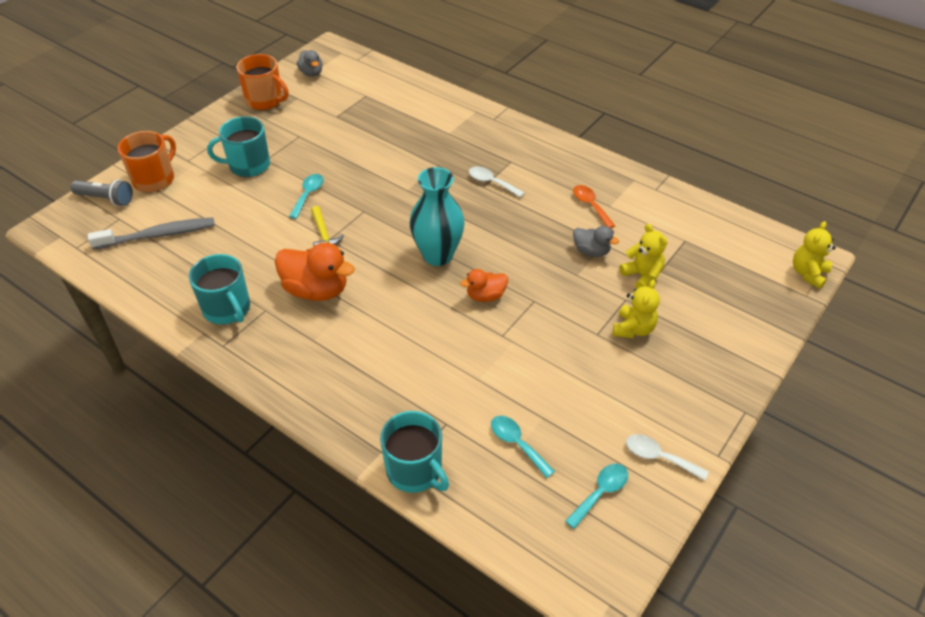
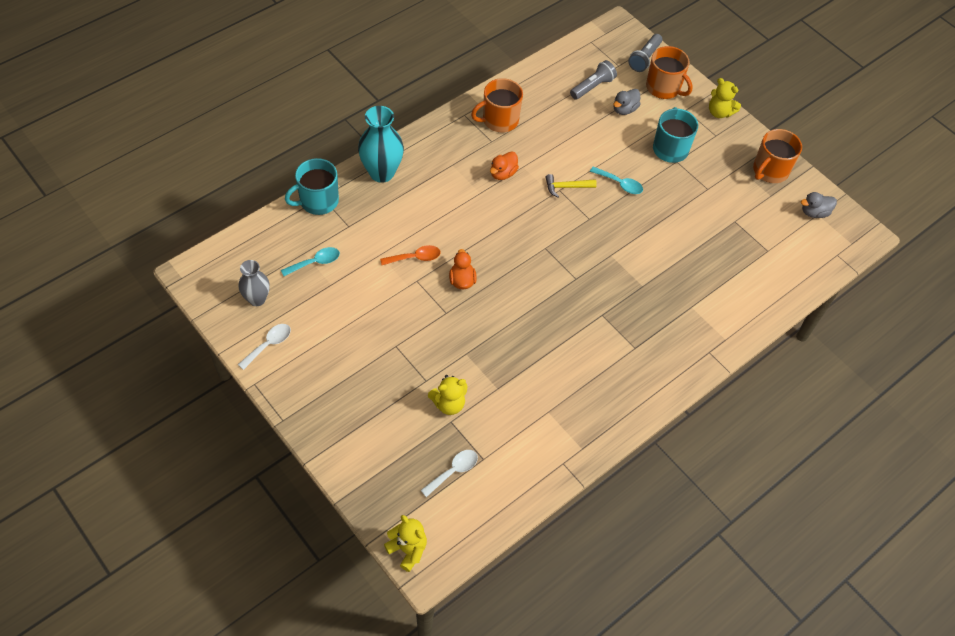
camera: 100 degrees right, 10 degrees up
grey toothbrush [88,218,215,250] -> grey flashlight [570,60,617,100]
turquoise mug [189,254,250,325] -> orange mug [471,78,523,132]
orange duck [275,242,355,301] -> orange duck [490,151,519,180], size x0.57
turquoise vase [410,167,465,266] -> turquoise vase moved to [358,106,404,183]
white spoon [469,166,525,198] -> white spoon moved to [420,450,478,497]
turquoise spoon [565,464,628,529] -> grey vase [239,260,270,306]
orange spoon [573,185,615,229] -> orange spoon moved to [380,245,440,265]
grey duck [573,226,619,257] -> grey duck moved to [613,89,640,115]
yellow teddy bear [613,280,660,338] -> yellow teddy bear moved to [709,78,741,118]

